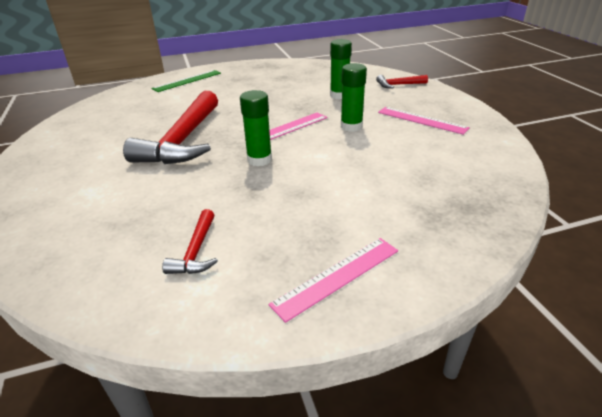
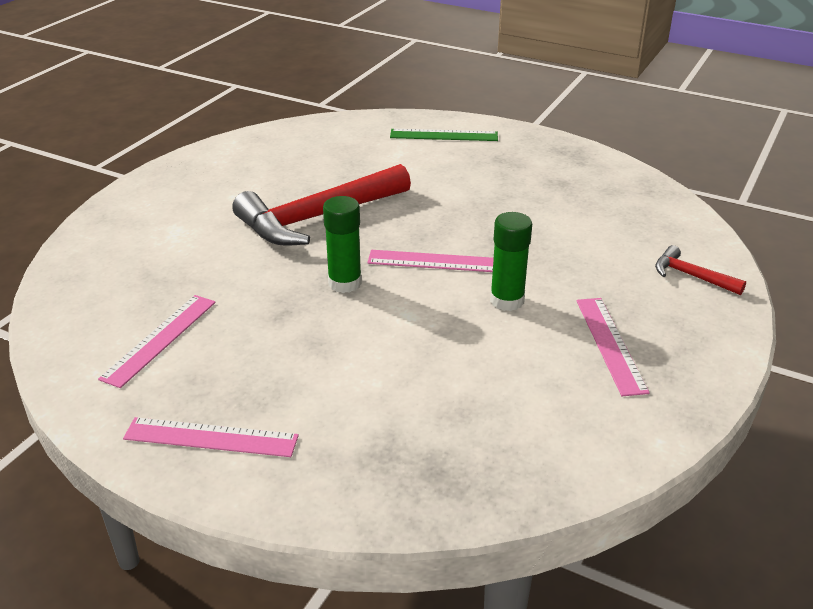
camera: 45 degrees right, 0 degrees up
red hammer [162,209,218,274] -> pink ruler [98,295,216,388]
green glue stick [330,39,352,99] -> none

